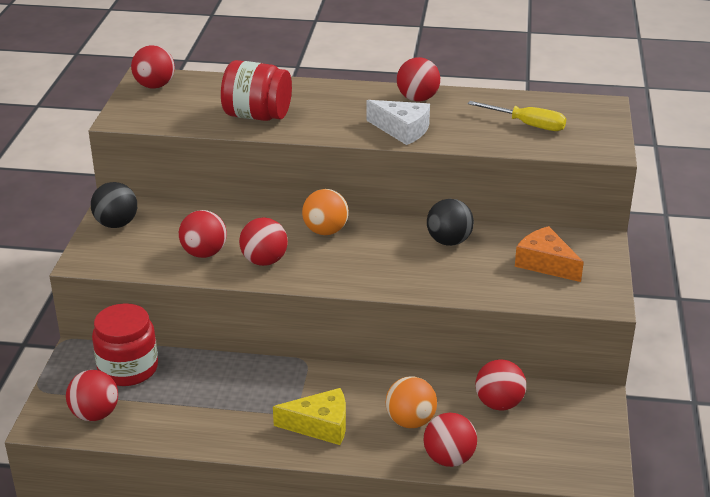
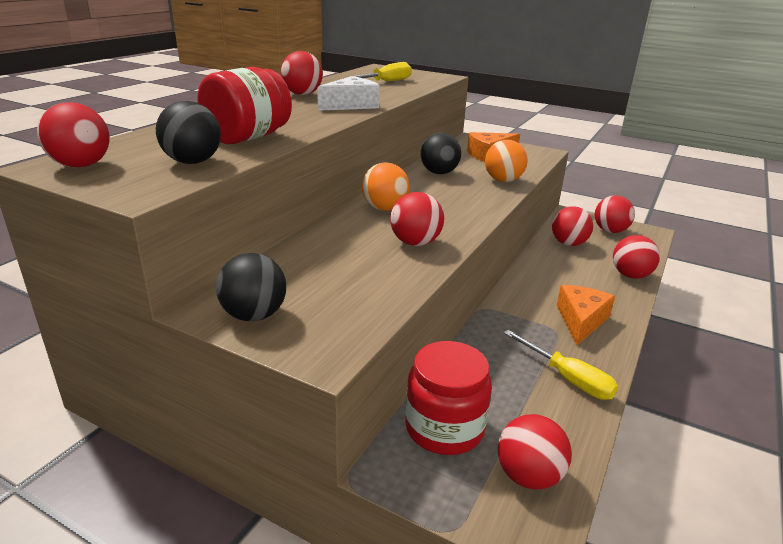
camera: 70 degrees left, 5 degrees down
red ball [179,210,227,258] -> red ball moved to [595,195,635,233]
yellow cheese [273,388,346,445] -> orange cheese [557,285,615,345]
orange ball [386,376,437,428] -> orange ball moved to [485,140,528,182]
none -> black ball [156,101,221,164]
none -> yellow screwdriver [504,330,618,400]

